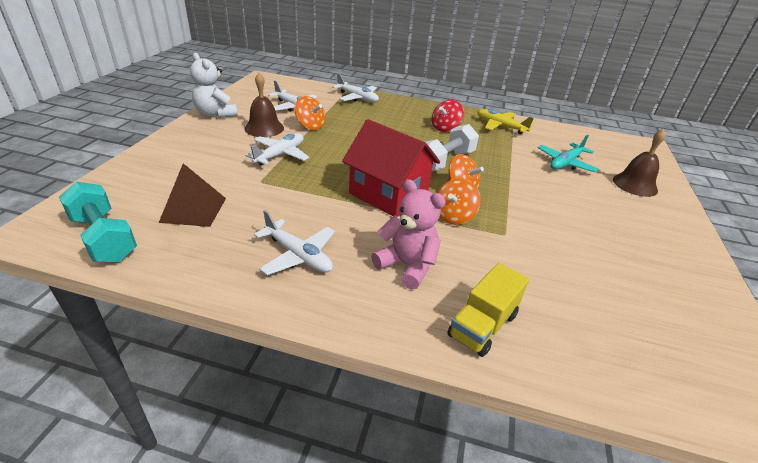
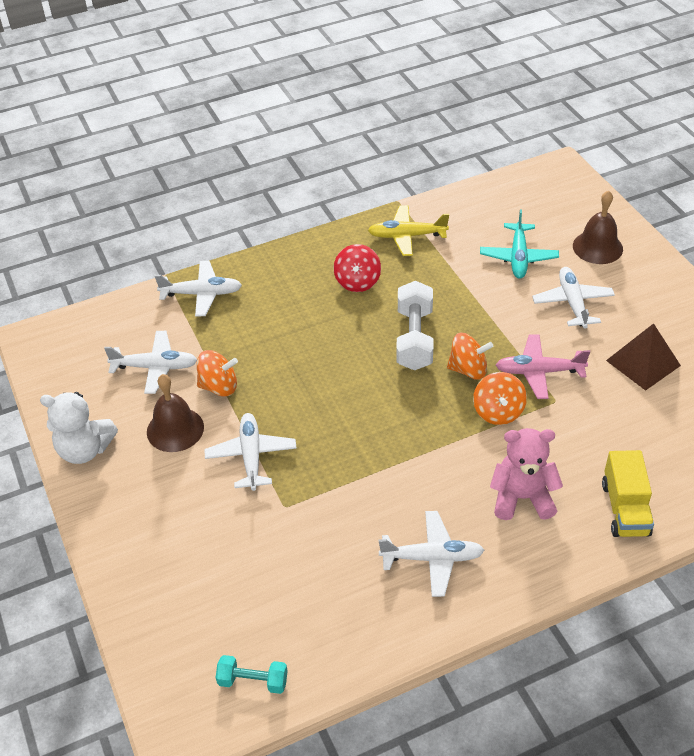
camera: 35 degrees left, 10 degrees up
turquoise dumbbell [59,181,137,262] -> turquoise dumbbell [216,655,288,694], size x0.57
brown pyramid [159,163,226,227] -> brown pyramid moved to [606,323,681,391]
red house [342,119,440,217] -> none
none -> pink plane [495,334,590,399]
none -> white plane [532,267,615,328]

